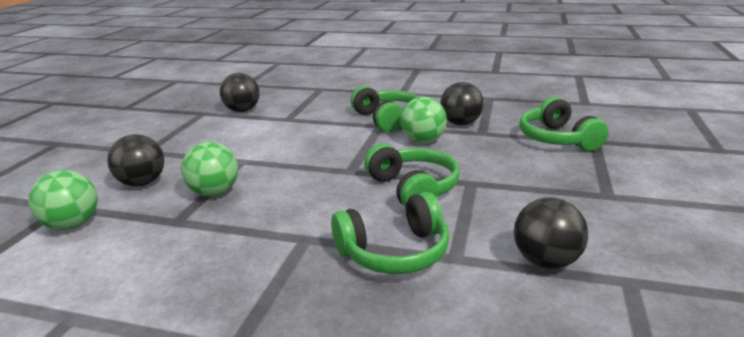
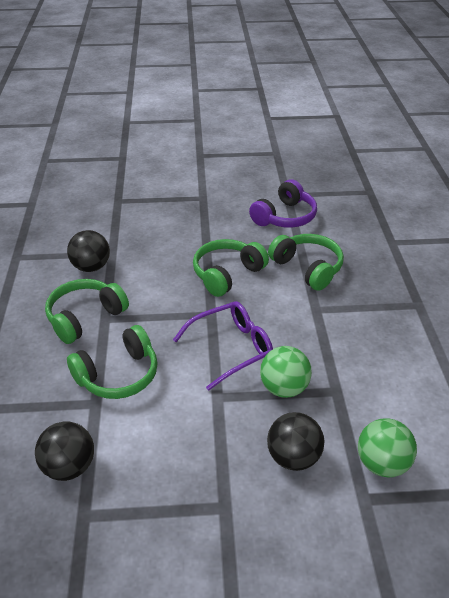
camera: 110 degrees left, 15 degrees up
green ball [400,97,447,143] -> none
black ball [514,197,588,269] -> purple headphones [249,179,317,228]
green headphones [519,97,609,151] -> green headphones moved to [67,325,158,399]
none -> purple glasses [173,301,273,391]

